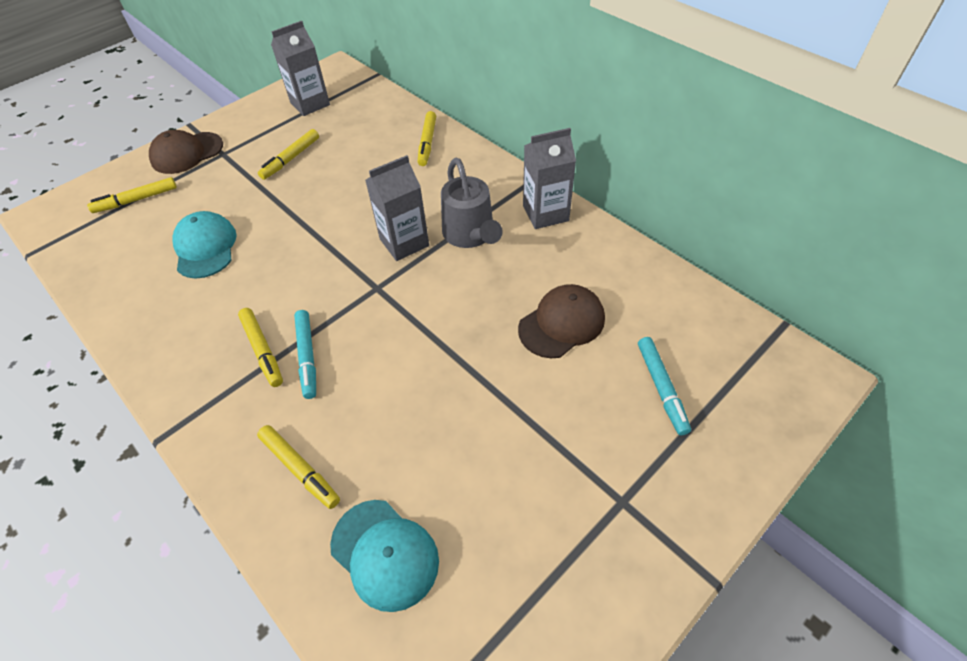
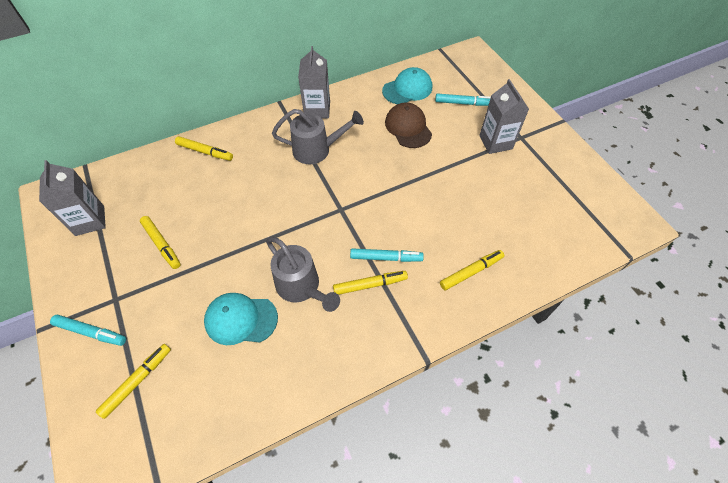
camera: 75 degrees left, 5 degrees up
yellow marker [87,177,177,213] -> yellow marker turned 135 degrees counterclockwise [96,344,171,419]
brown cap [149,130,223,174] -> turquoise marker [50,315,126,346]
turquoise cap [330,500,439,612] -> turquoise cap moved to [382,67,432,104]
grey carton [365,155,429,261] -> grey carton moved to [479,79,529,154]
none -> grey watering can [266,237,340,312]

